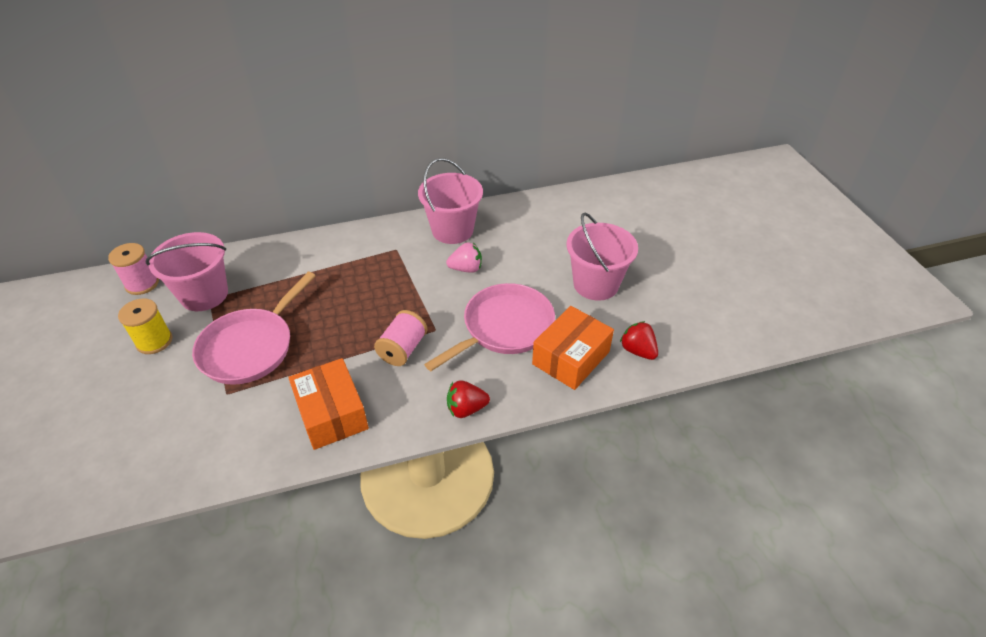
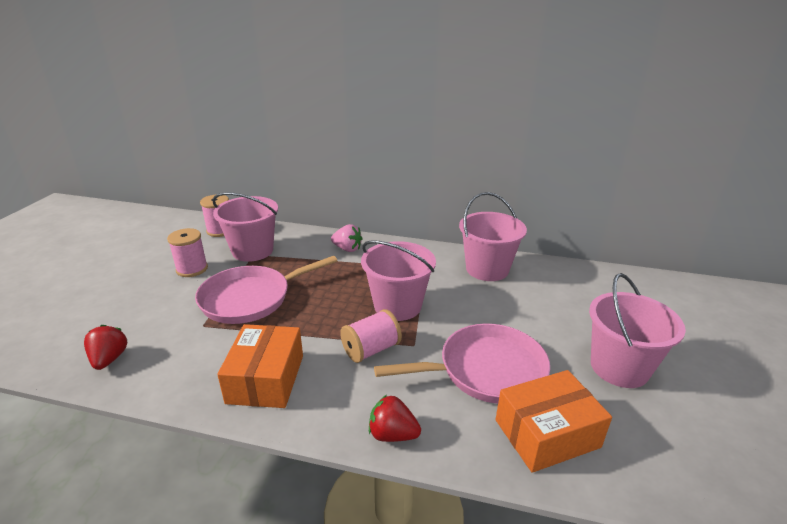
camera: 30 degrees right, 15 degrees down
yellow spool [118,298,172,354] -> pink spool [167,228,208,277]
pink strawberry [446,242,482,273] -> pink strawberry moved to [331,224,362,252]
red strawberry [620,321,658,360] -> red strawberry moved to [84,325,127,370]
none -> pink bucket [361,240,436,321]

